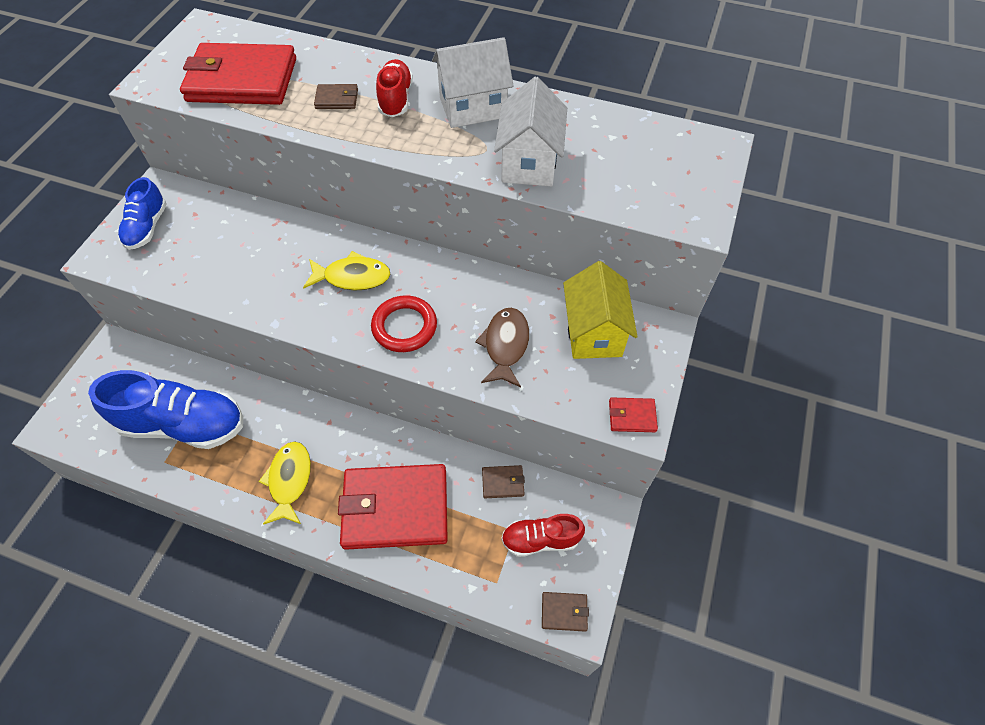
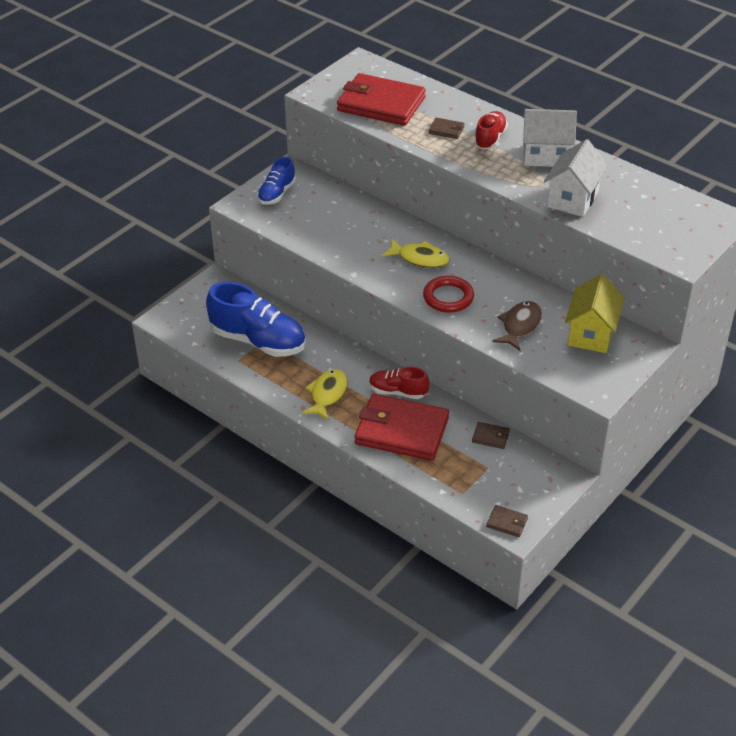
camera: 20 degrees right, 15 degrees down
red shoe [501,514,585,557] -> red shoe moved to [369,366,429,399]
red wallet [609,397,658,432] -> none

